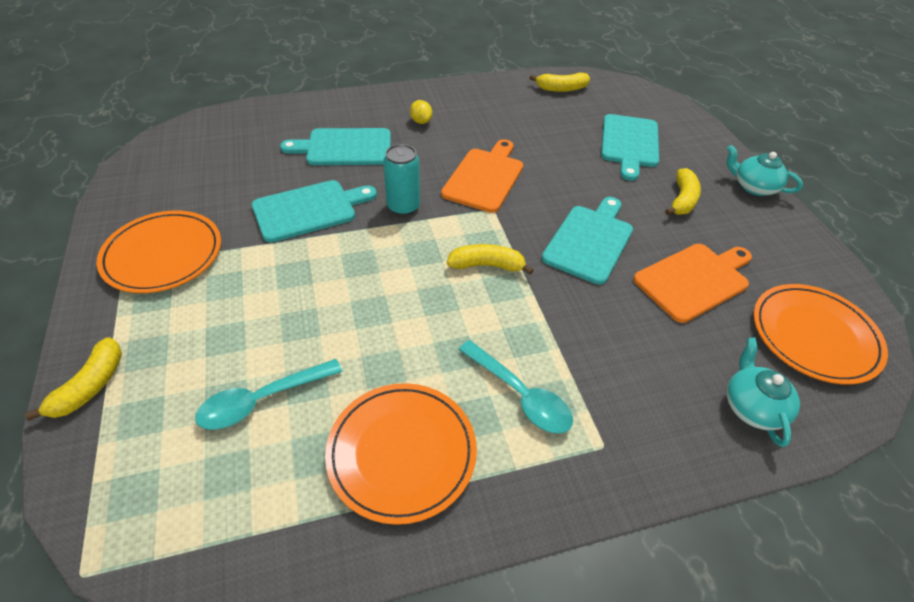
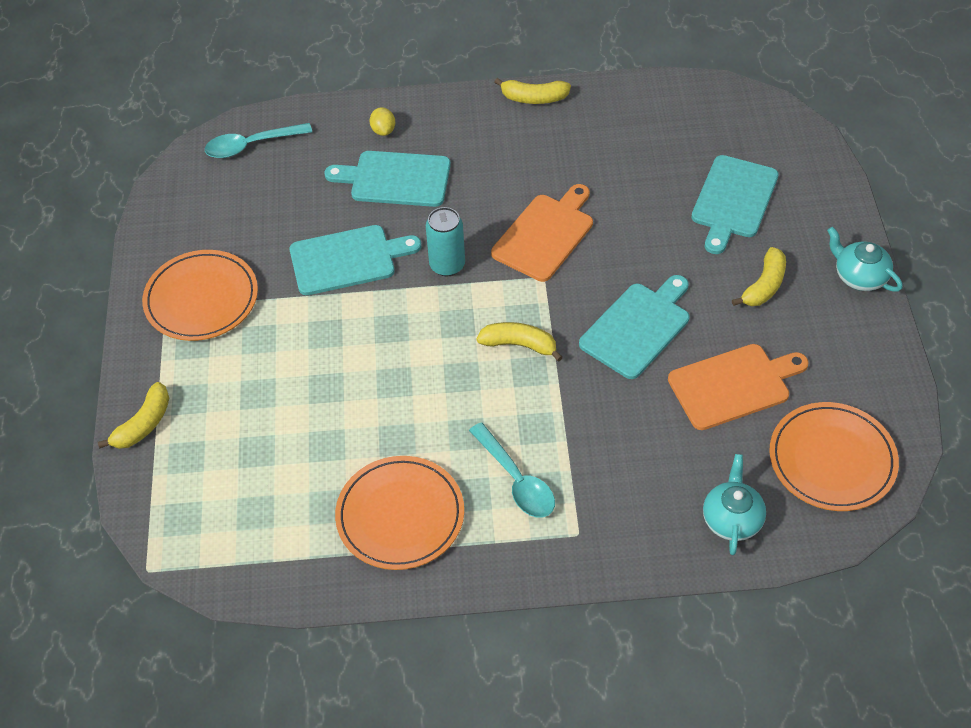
camera: 15 degrees right, 5 degrees up
turquoise spoon [195,359,342,430] -> turquoise spoon moved to [205,123,312,158]
yellow lemon [410,100,432,124] -> yellow lemon moved to [370,107,395,136]
yellow banana [530,72,590,92] -> yellow banana moved to [494,78,571,104]

